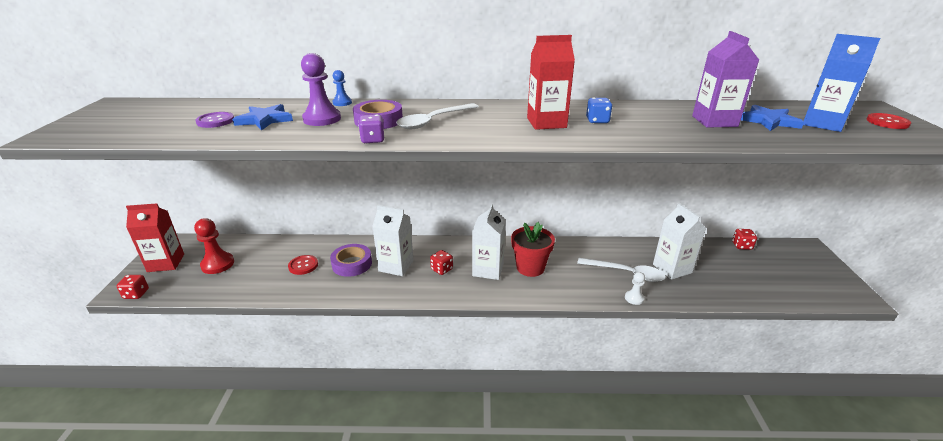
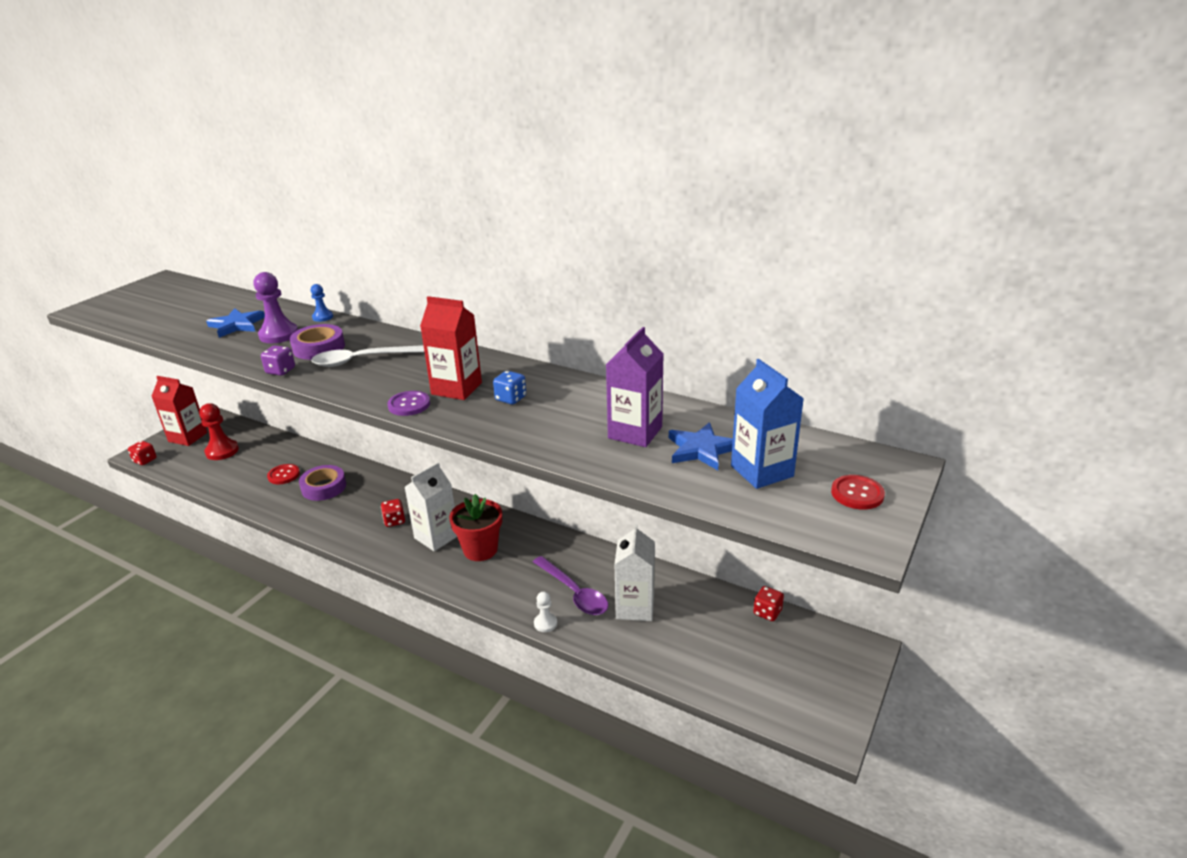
camera: 30 degrees right, 0 degrees up
purple button [196,112,234,128] -> purple button moved to [387,391,430,416]
white carton [372,205,414,276] -> none
white spoon [577,258,666,282] -> purple spoon [533,556,608,615]

